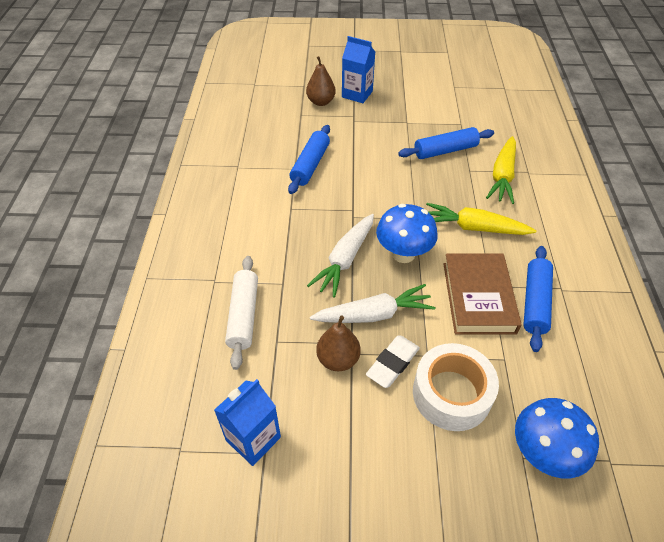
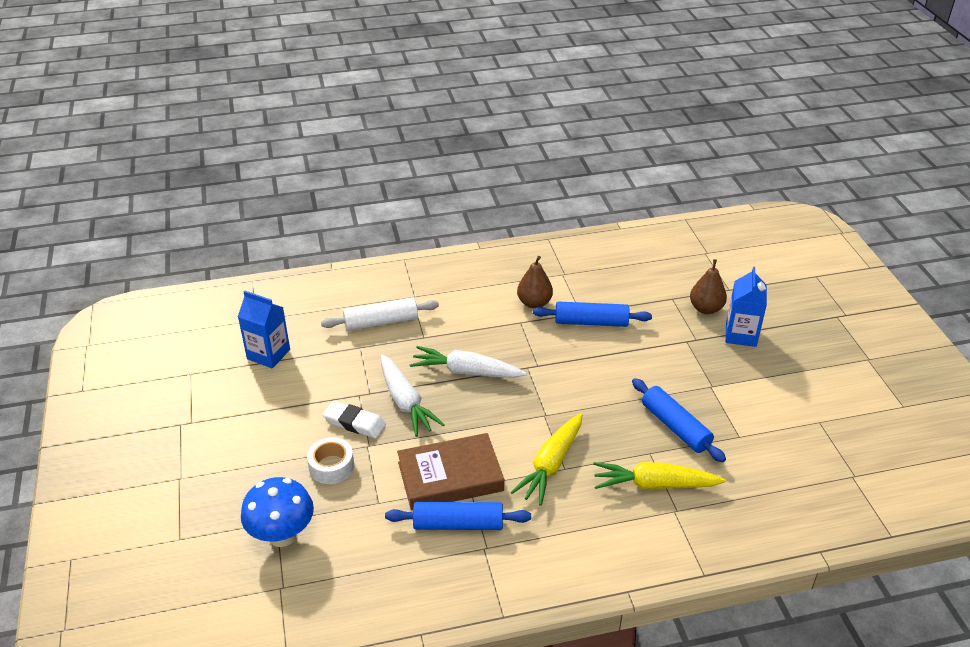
camera: 75 degrees right, 10 degrees down
brown pear [316,316,361,371] -> brown pear moved to [517,256,553,309]
blue mushroom [376,204,438,263] -> none
white tape [413,343,499,431] -> white tape [307,437,354,484], size x0.62
yellow carrot [426,203,536,235] -> yellow carrot turned 150 degrees counterclockwise [511,413,582,506]

